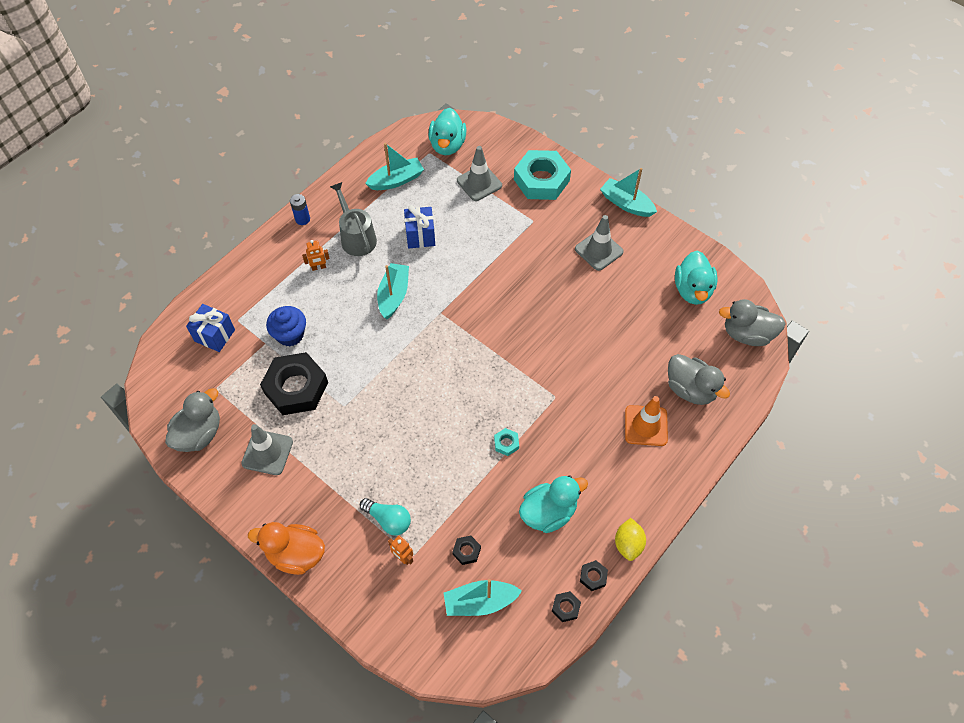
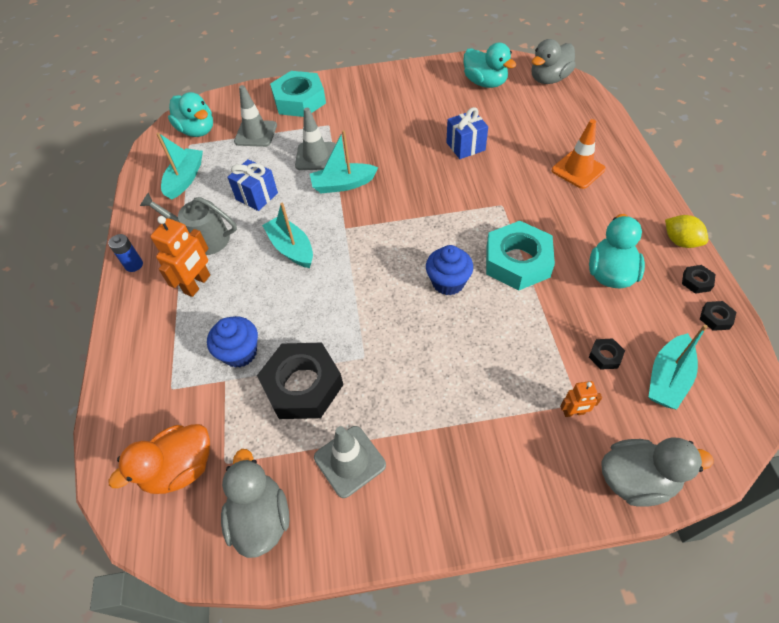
camera: 45 degrees left, 5 degrees down
blue gift [186,304,235,352] -> blue gift moved to [446,107,488,159]
orange duck [248,522,325,575] -> orange duck moved to [109,424,210,494]
orange robot [302,240,330,271] -> orange robot [150,216,210,297], size x1.80
turquoise light bulb [360,498,411,535] -> none
turquoise nut [494,428,519,456] -> turquoise nut [486,221,555,291], size x2.43
grey traffic cone [575,215,624,271] -> grey traffic cone moved to [295,108,336,170]
turquoise boat [600,168,657,217] -> turquoise boat moved to [310,130,378,193]
grey duck [668,354,730,405] -> grey duck moved to [602,437,714,507]
none -> blue cupcake [426,245,473,295]

